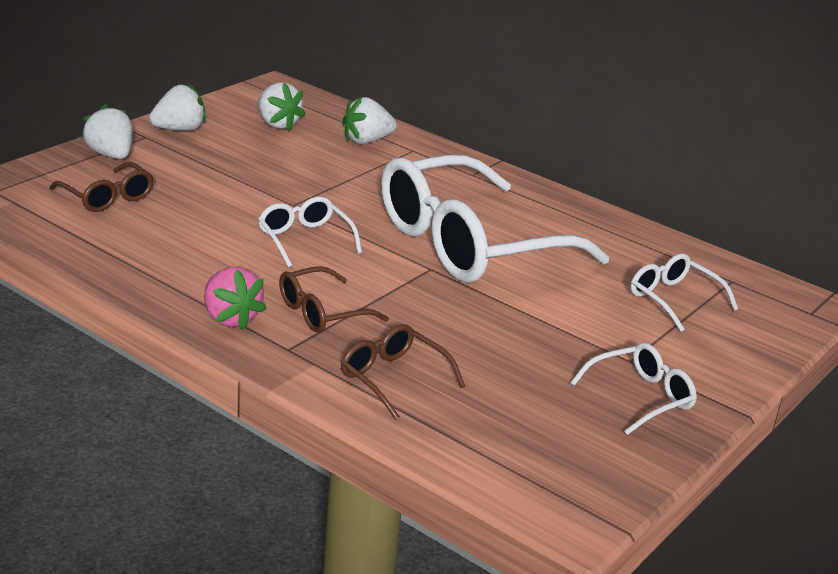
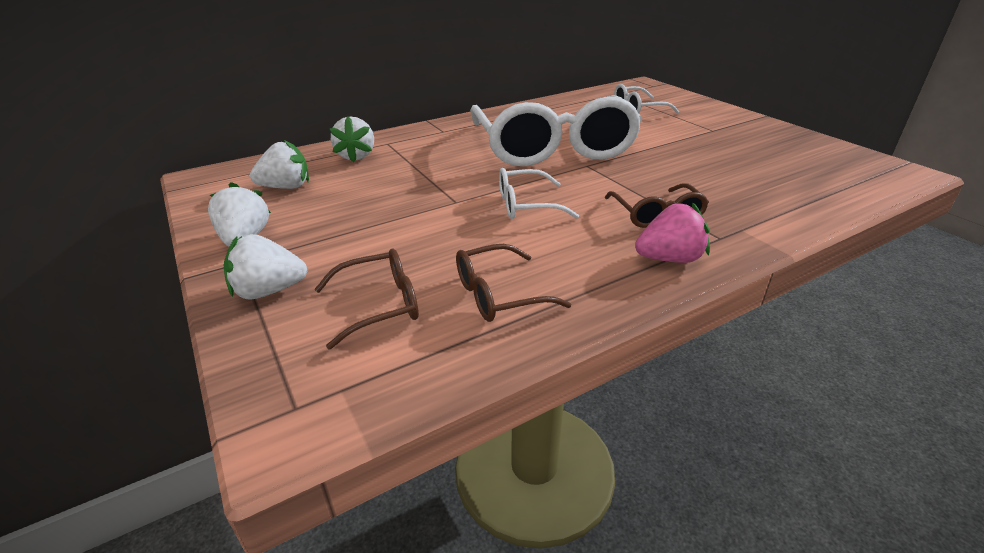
camera: 65 degrees left, 5 degrees up
brown glasses [341,324,465,420] -> brown glasses moved to [456,244,571,322]
white glasses [570,343,697,435] -> none

